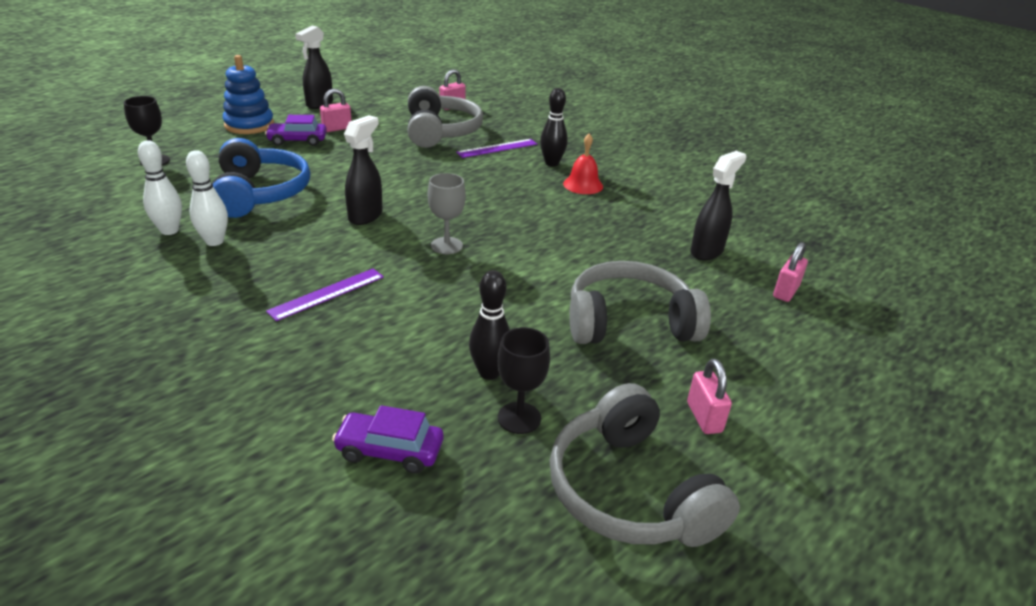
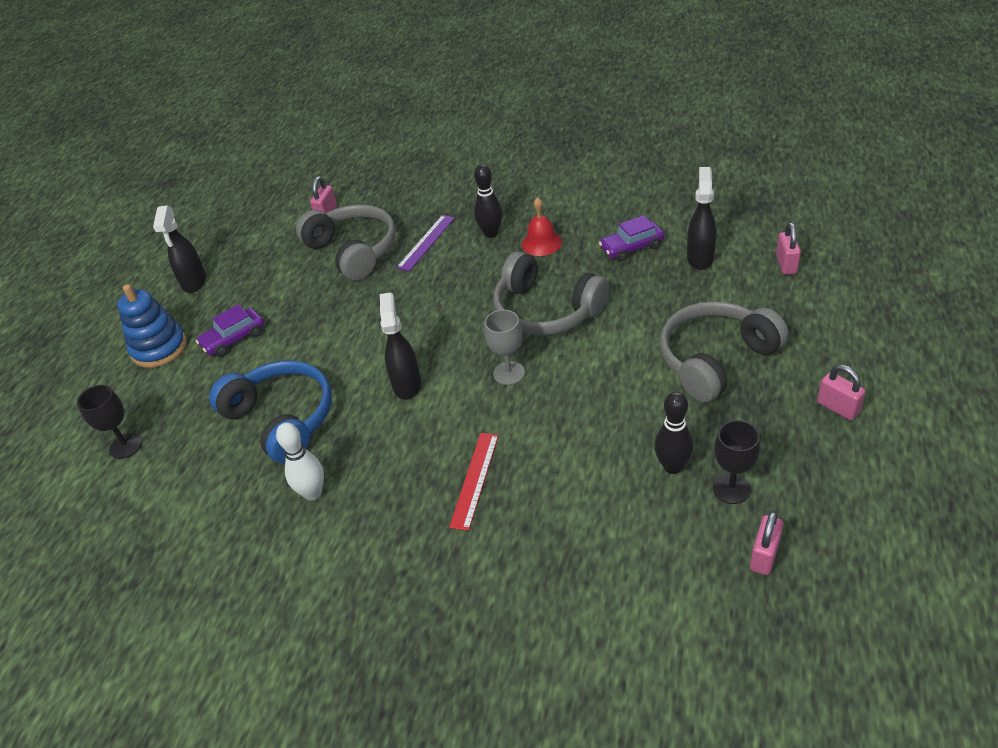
camera: 25 degrees left, 10 degrees up
white bowling pin [138,140,182,235] -> none
purple ruler [266,269,384,321] -> red ruler [449,433,499,531]
pink padlock [320,89,352,132] -> pink padlock moved to [750,511,783,575]
purple car [332,405,443,474] -> purple car moved to [599,215,664,262]
grey headphones [550,383,740,547] -> grey headphones moved to [493,251,609,336]

